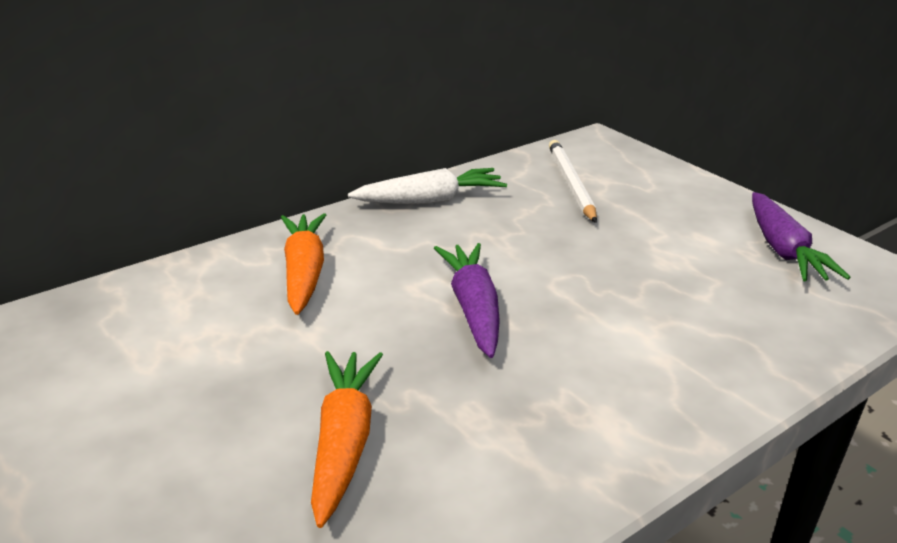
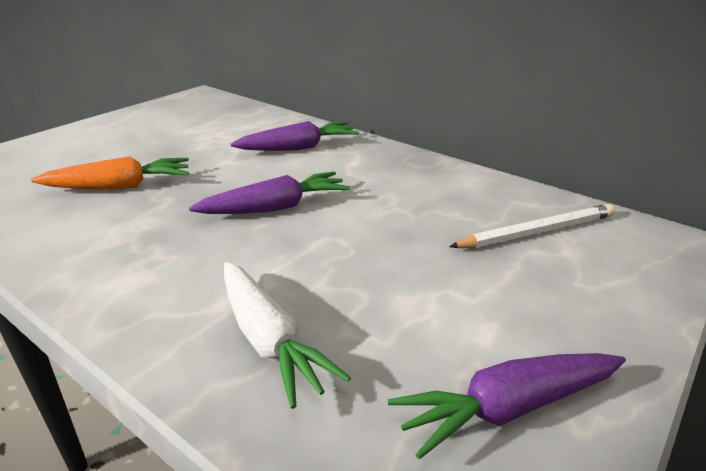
camera: 75 degrees right, 0 degrees up
orange carrot [281,213,326,315] -> purple carrot [231,121,359,151]
white carrot [348,168,507,204] -> white carrot moved to [224,262,351,409]

